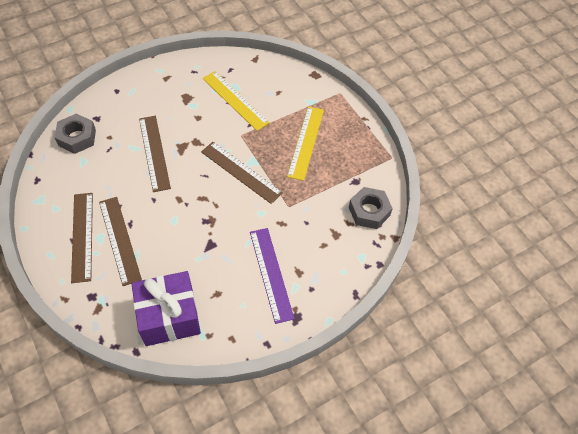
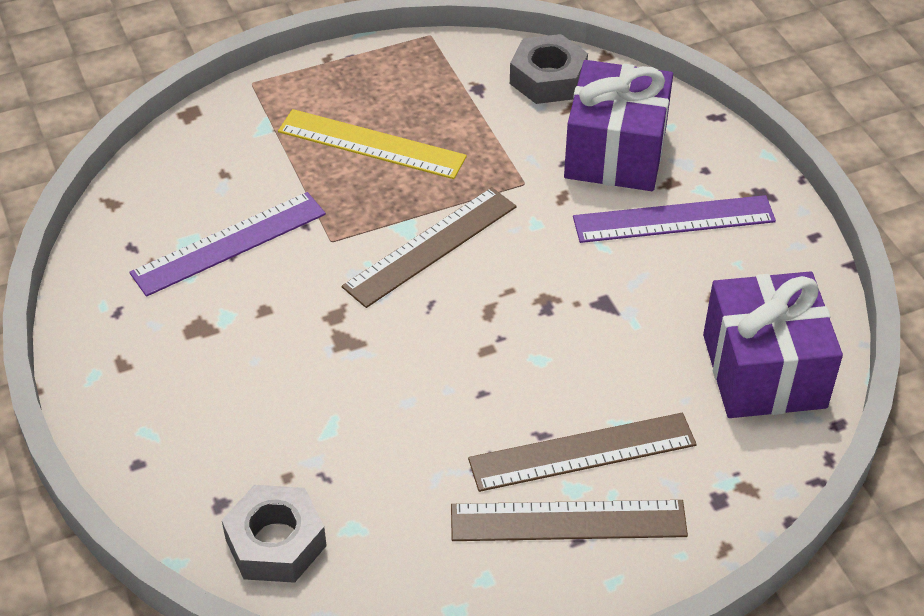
camera: 80 degrees left, 10 degrees down
brown ruler [139,116,171,192] -> none
yellow ruler [203,71,270,131] -> purple ruler [129,192,326,297]
none -> purple gift [564,60,673,191]

